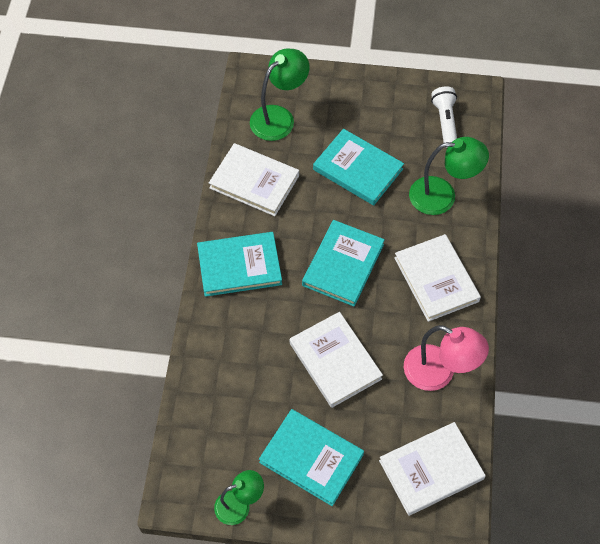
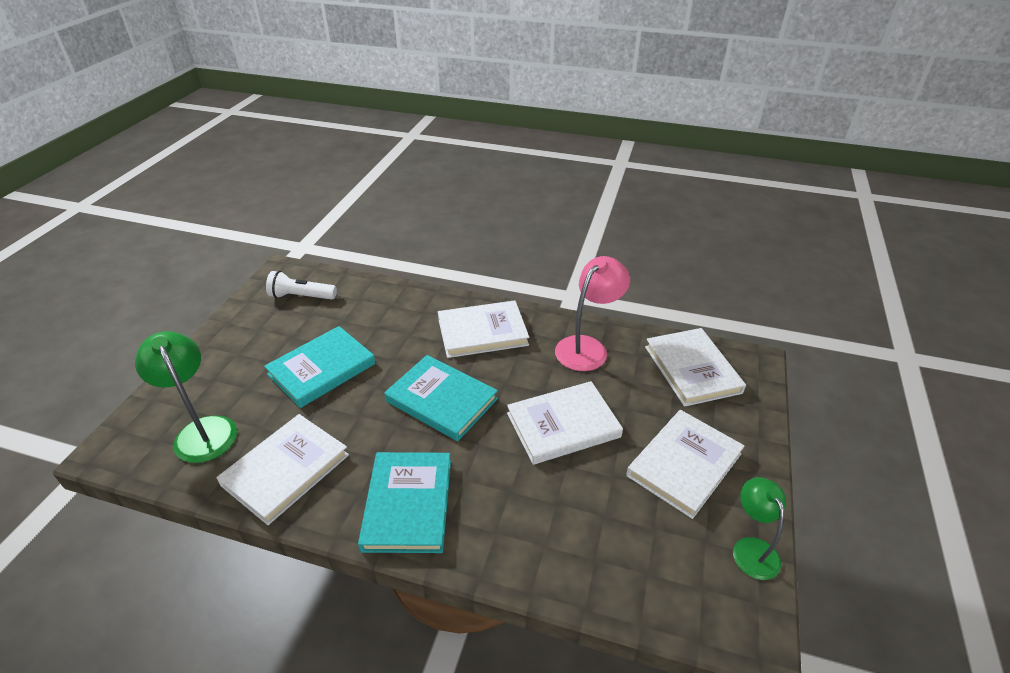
camera: 80 degrees left, 20 degrees down
turquoise book [259,409,364,506] -> white book [626,410,744,519]
green lamp [409,137,489,215] -> none

